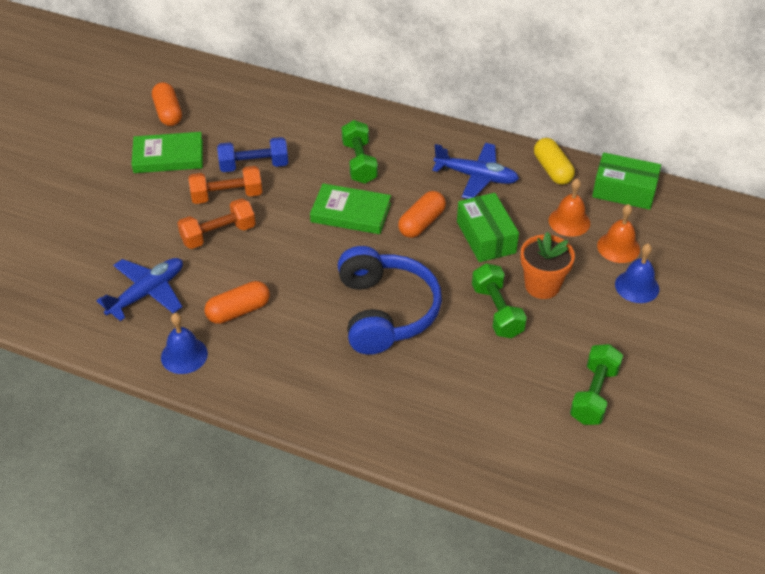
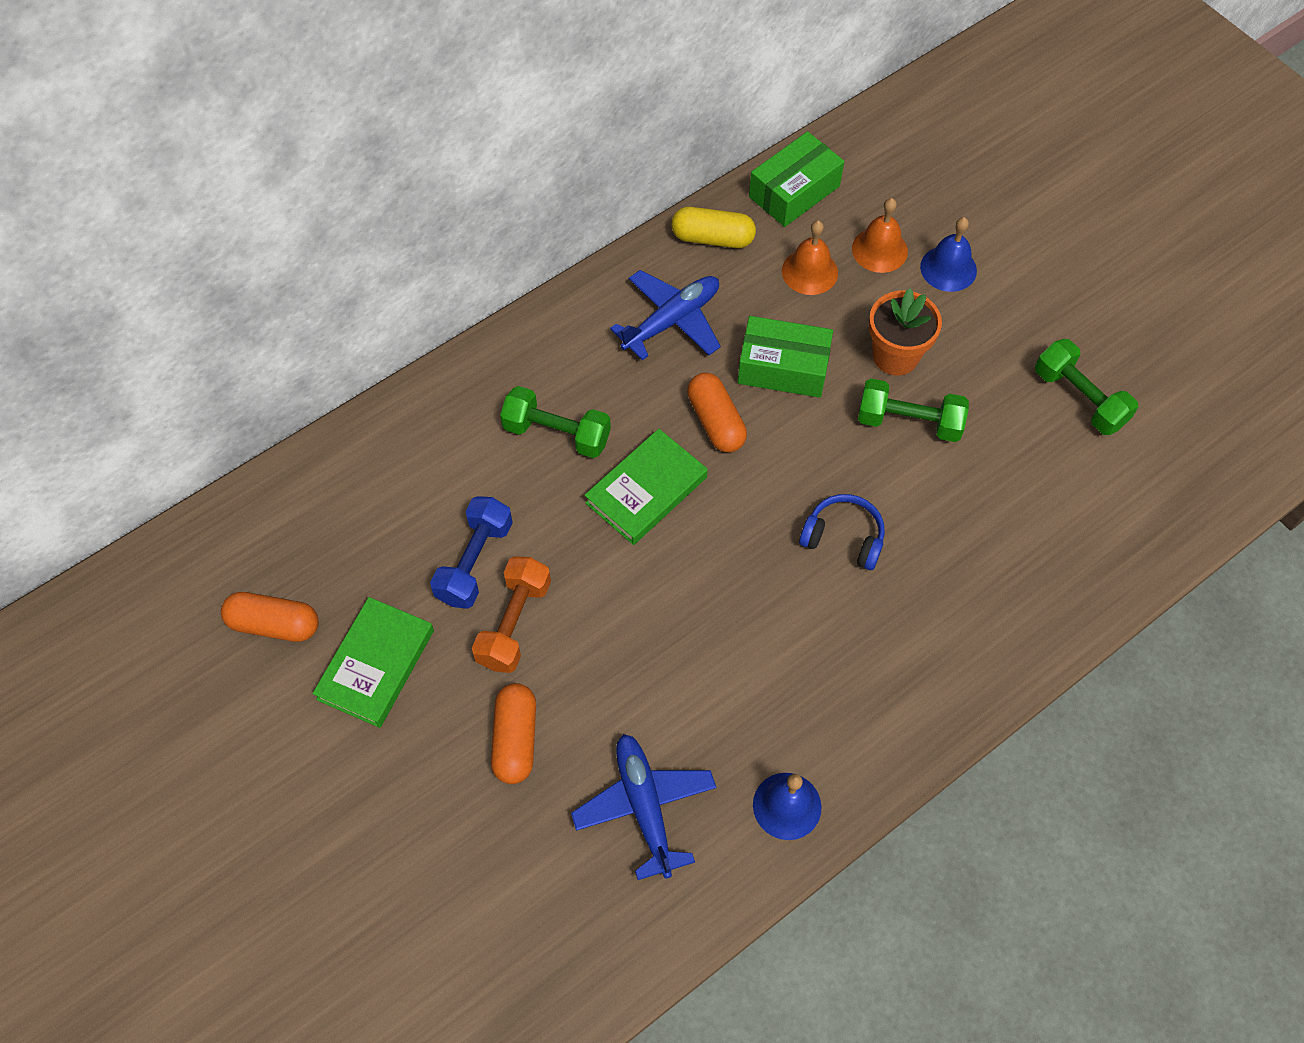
camera: 60 degrees left, 15 degrees up
orange dumbbell [177,198,256,249] -> none
orange capsule [205,281,270,324] -> orange capsule moved to [491,683,536,784]
blue headphones [338,246,442,355] -> blue headphones [799,494,885,570], size x0.52

